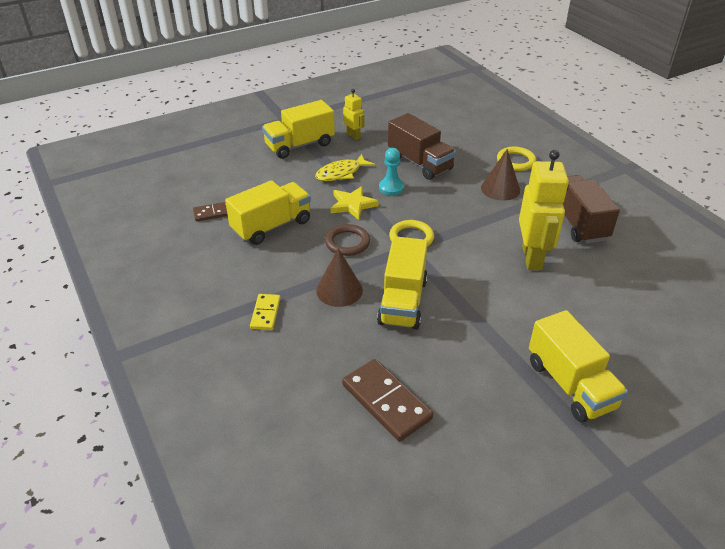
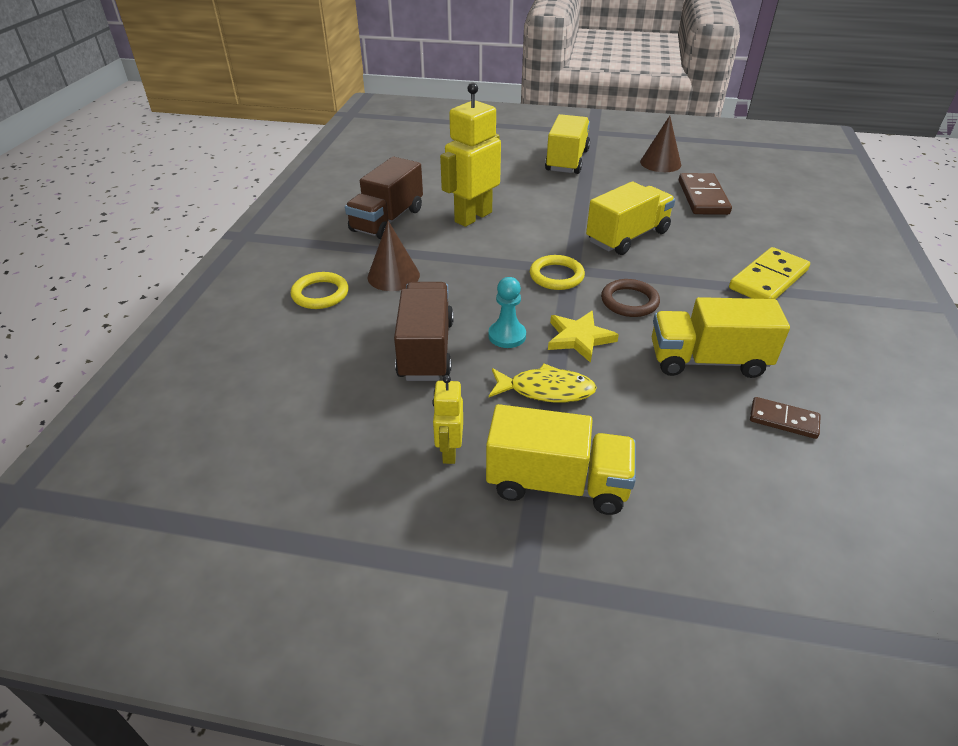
camera: 140 degrees left, 0 degrees up
yellow domino [250,294,281,330] -> yellow domino [729,247,810,299], size x1.75
brown cone [316,248,363,307] -> brown cone moved to [640,116,681,172]

